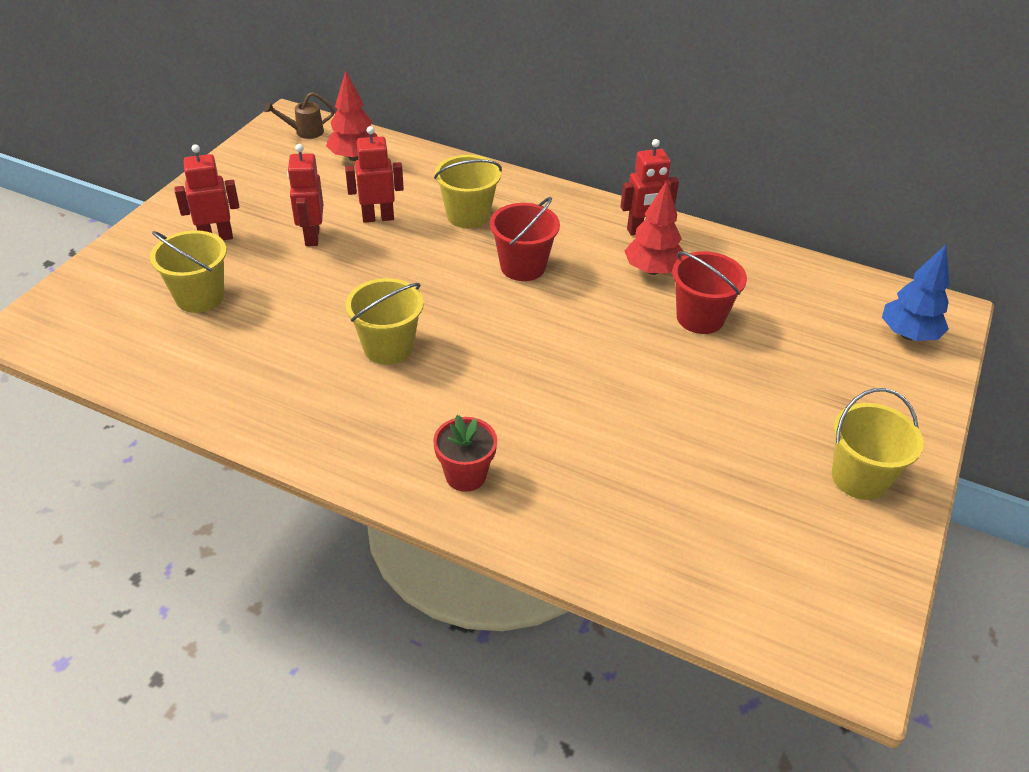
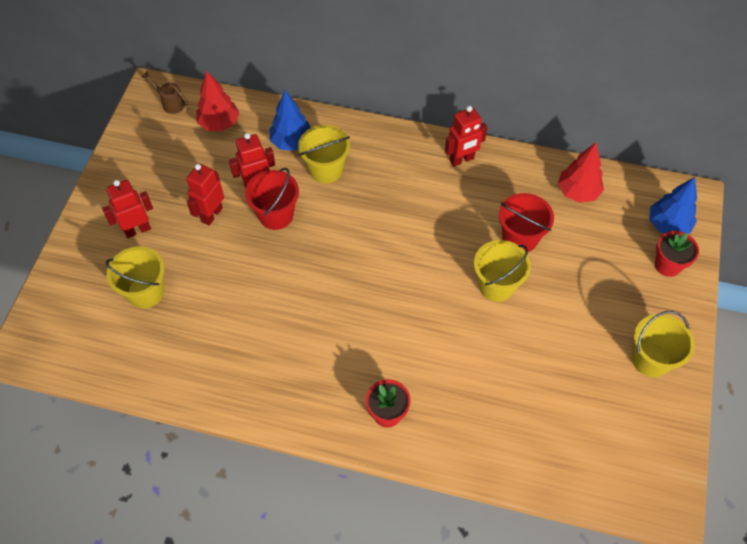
camera: 10 degrees left, 15 degrees up
brown watering can [264,92,334,139] -> brown watering can turned 60 degrees clockwise [141,71,188,114]
red robot [287,144,323,246] -> red robot turned 45 degrees clockwise [186,163,224,226]
yellow bucket [345,278,424,365] -> yellow bucket moved to [474,240,531,302]
red bucket [490,197,560,281] -> red bucket moved to [245,168,299,230]
red tree [625,181,684,275] -> red tree moved to [558,142,604,203]
none -> blue tree [270,90,311,151]
none -> red flower pot [655,231,699,277]

